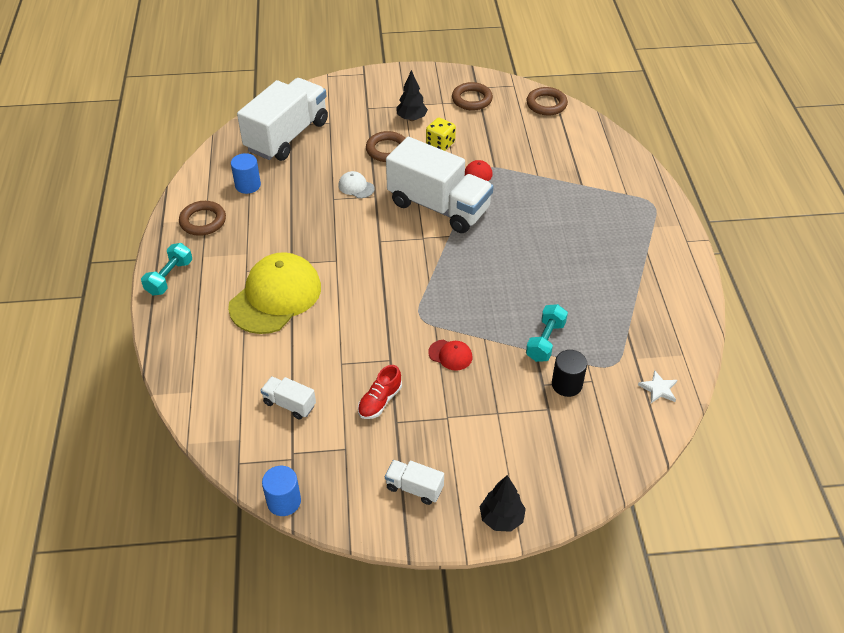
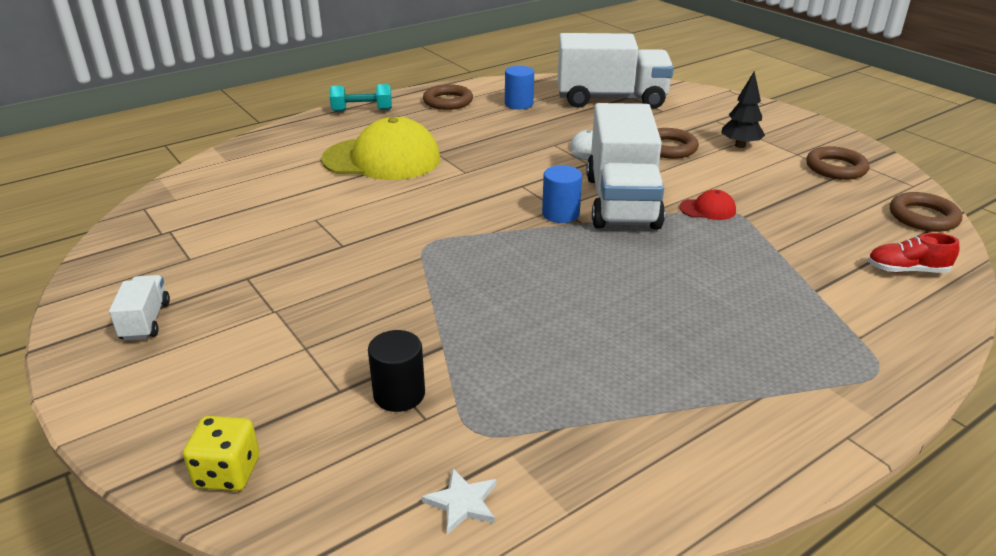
camera: 60 degrees right, 15 degrees down
white truck [260,376,316,420] -> none
blue cylinder [262,466,301,516] -> blue cylinder moved to [542,165,582,223]
red shoe [358,365,402,419] -> red shoe moved to [868,233,959,273]
yellow dice [426,118,456,151] -> yellow dice moved to [183,416,260,491]
red cap [428,340,472,370] -> none
black tree [480,475,526,532] -> none
turquoise dumbbell [526,304,568,362] -> none

